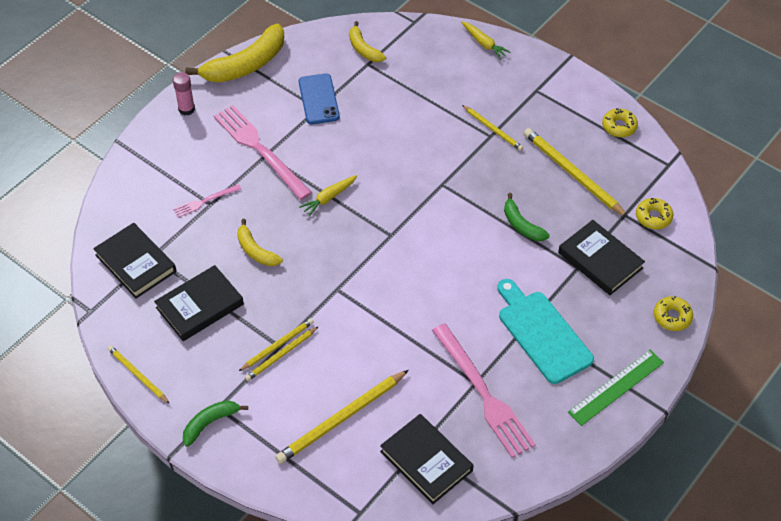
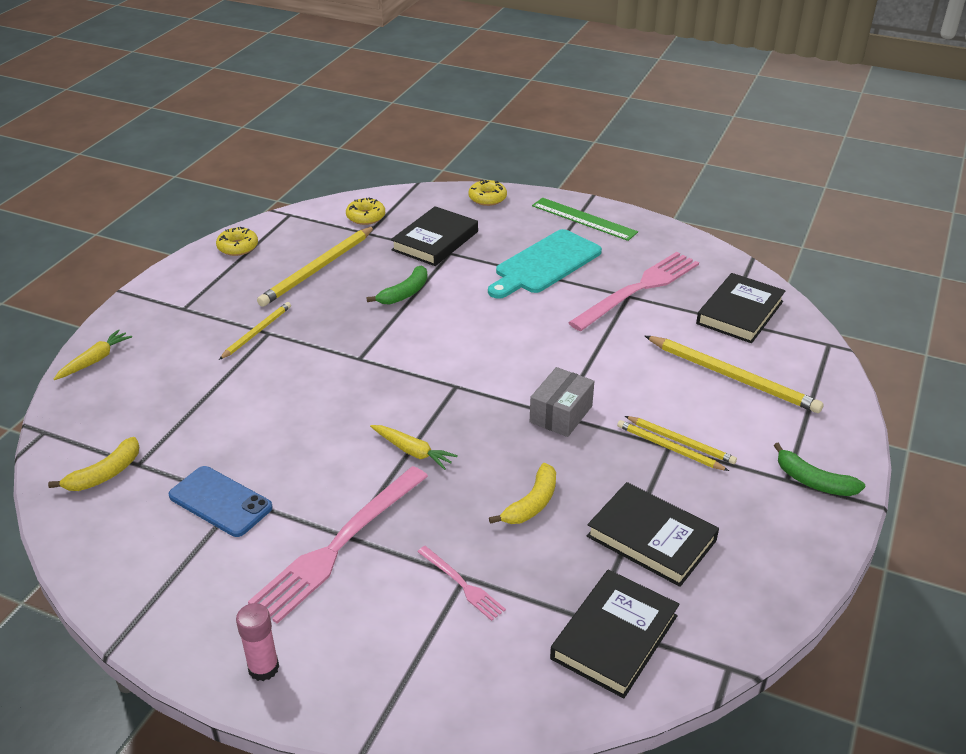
camera: 105 degrees left, 15 degrees down
yellow pencil [108,345,170,404] -> none
yellow banana [185,24,284,83] -> none
blue phone [299,74,340,124] -> blue phone turned 60 degrees clockwise [168,466,272,537]
none -> grey box [530,367,594,437]

